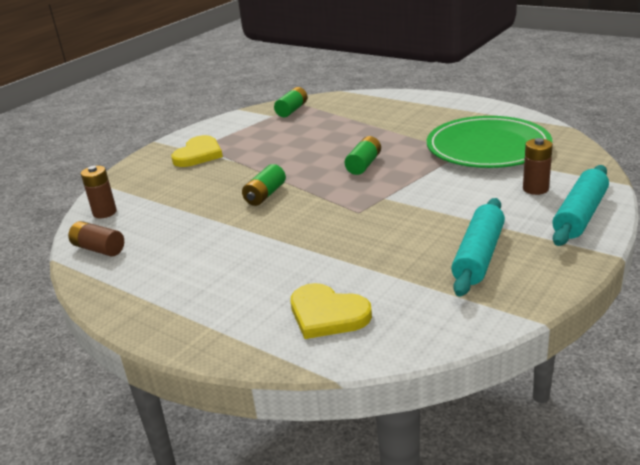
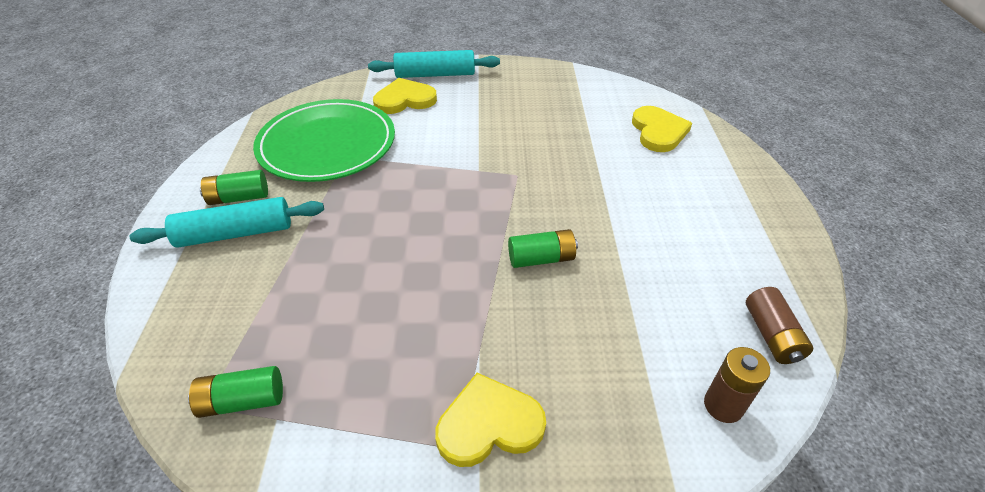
camera: 130 degrees left, 15 degrees up
green battery [345,136,381,175] -> green battery moved to [200,170,268,205]
turquoise rolling pin [451,198,505,297] -> turquoise rolling pin moved to [129,197,324,248]
brown battery [523,138,553,195] -> yellow heart [373,78,437,114]

